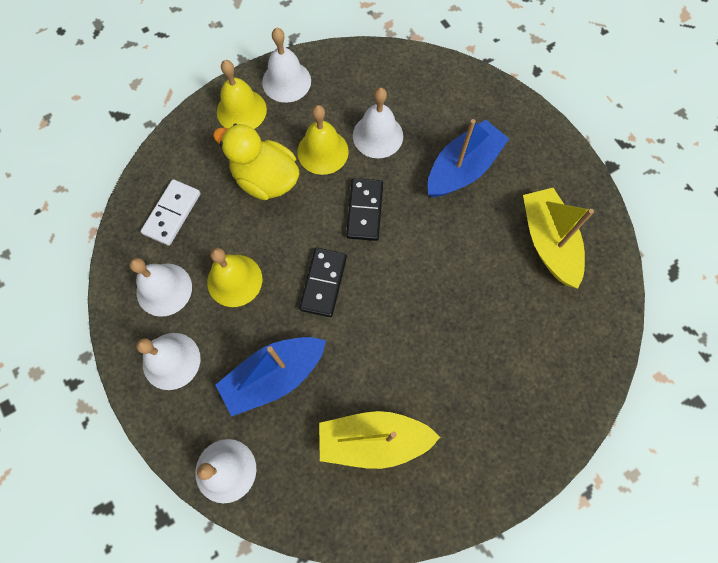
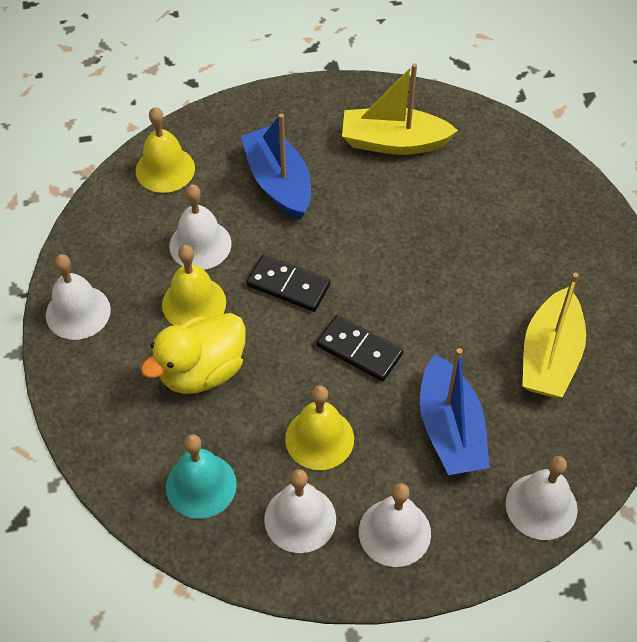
camera: 70 degrees left, 15 degrees down
white domino [141,179,201,246] -> turquoise bell [166,434,237,519]
yellow bell [217,60,267,129] -> yellow bell moved to [136,107,195,193]

